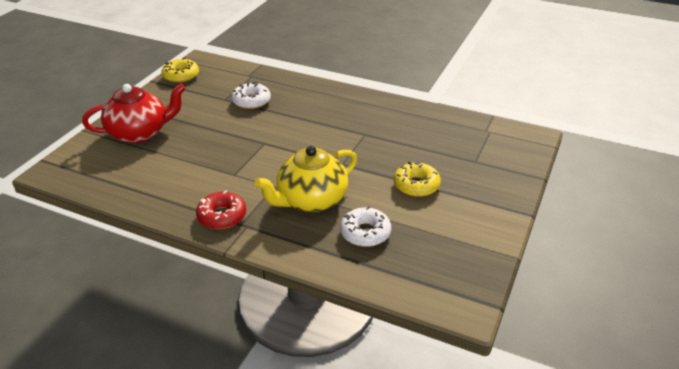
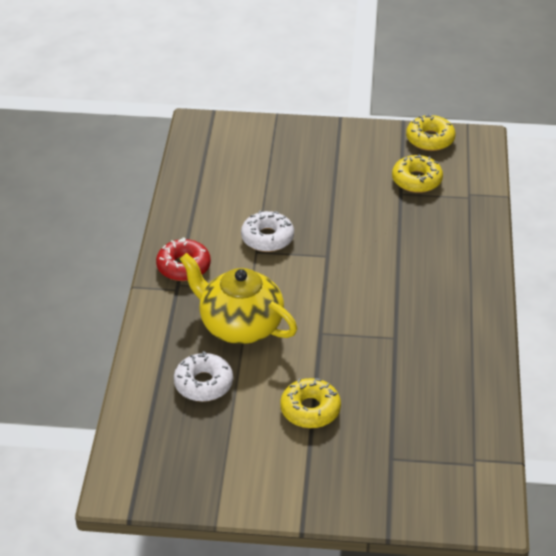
camera: 70 degrees right, 5 degrees up
red teapot [82,84,186,143] -> none
white donut [231,82,271,109] -> white donut moved to [241,211,294,252]
none -> yellow donut [392,155,443,193]

